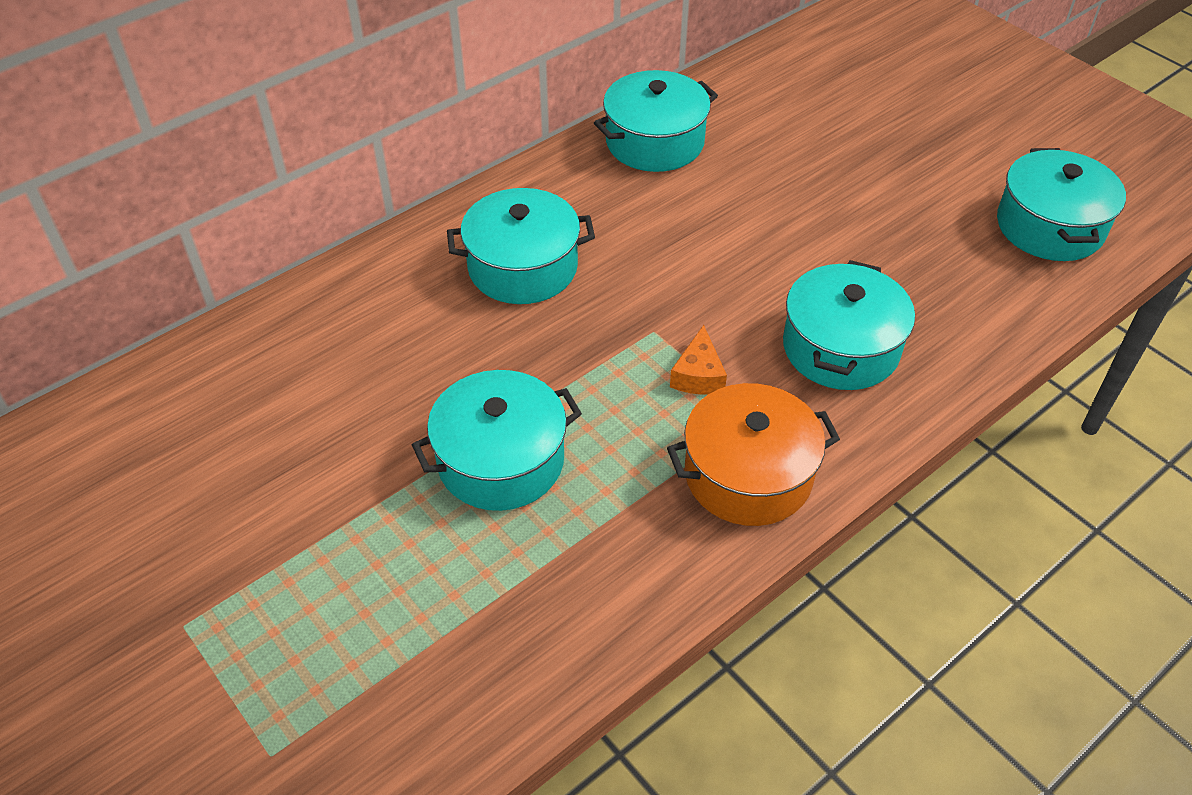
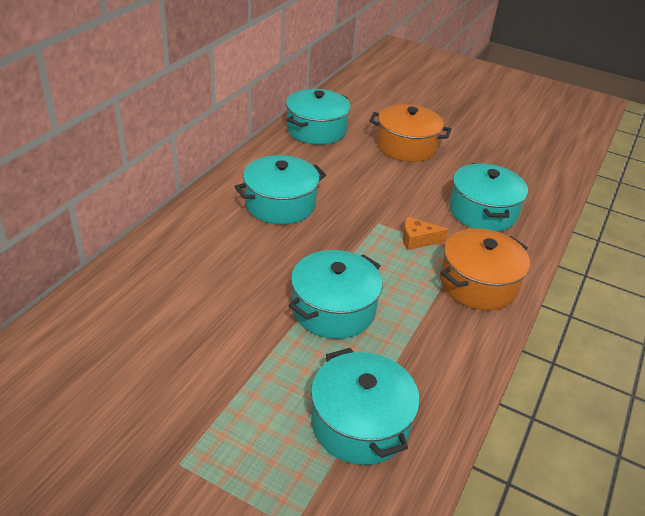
camera: 25 degrees left, 10 degrees down
orange cheese [670,325,727,395] -> orange cheese turned 105 degrees clockwise [403,217,449,250]
turquoise pot [997,148,1126,261] -> turquoise pot moved to [311,348,420,465]
none -> orange pot [369,104,451,162]

